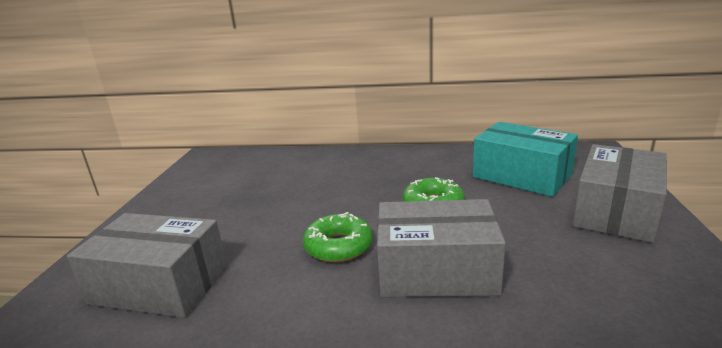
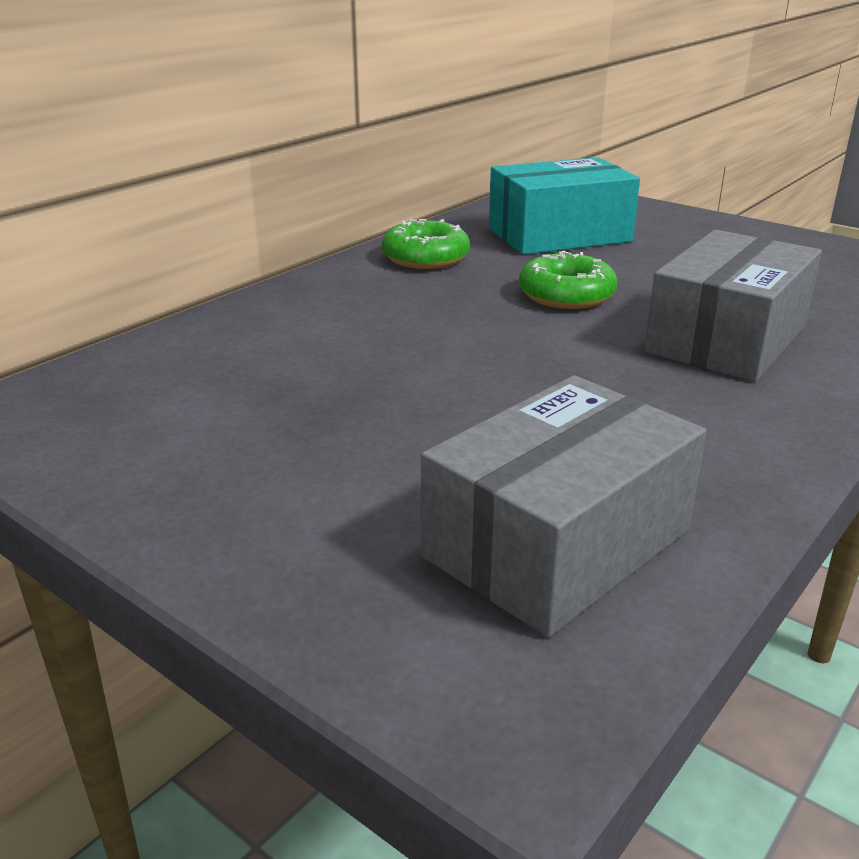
camera: 60 degrees left, 5 degrees up
green donut [303,212,373,263] -> green donut moved to [382,219,470,269]
grey box [573,144,667,243] -> none

